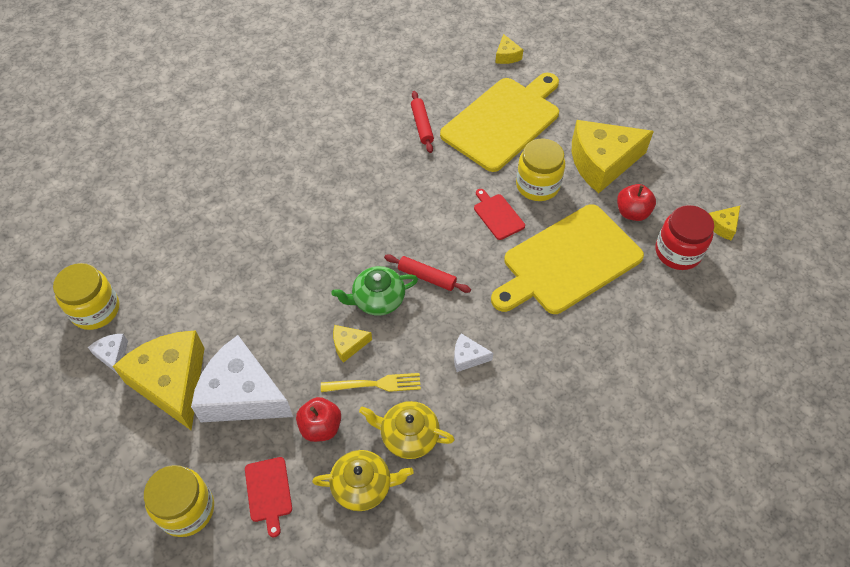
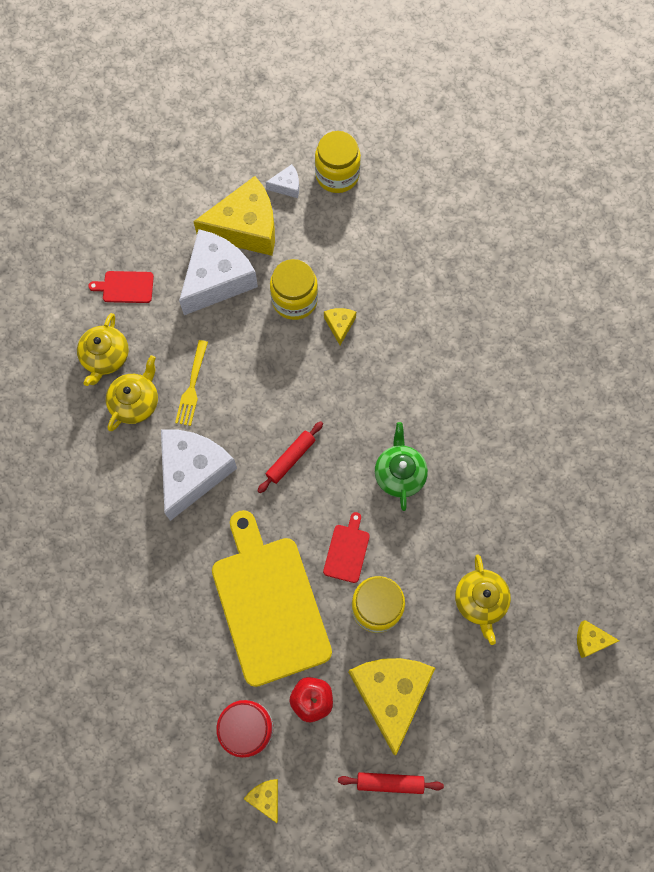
camera: 105 degrees right, 15 degrees up
yellow jar [144,465,214,537] -> yellow jar moved to [270,259,318,320]
red apple [296,397,341,442] -> none
green teapot [331,266,418,316] -> green teapot moved to [375,422,428,511]
yellow cheese [333,325,372,363] -> yellow cheese moved to [324,308,356,345]
red rolling pin [411,91,434,153] -> red rolling pin moved to [338,772,444,794]
yellow cutting board [440,73,559,172] -> yellow teapot [455,554,511,645]
white cheese [454,333,493,372] -> white cheese [161,429,237,521], size x2.31
red cutting board [474,189,525,240] -> red cutting board turned 60 degrees counterclockwise [323,512,370,583]

